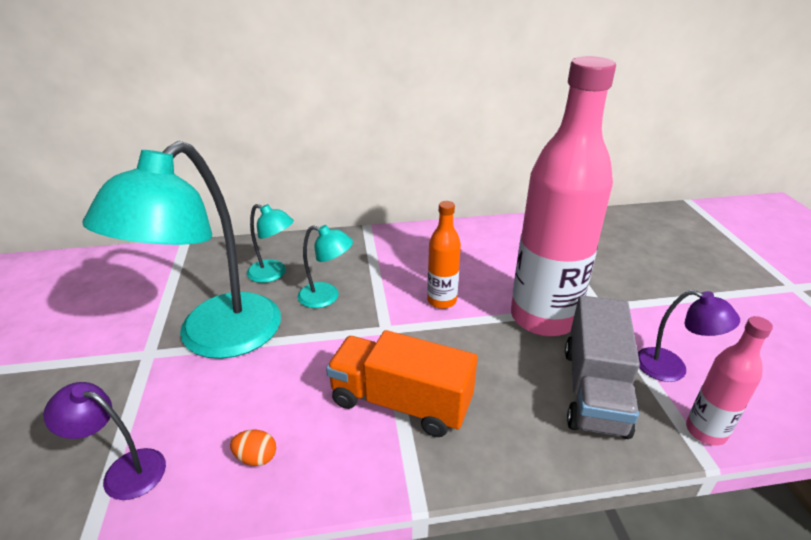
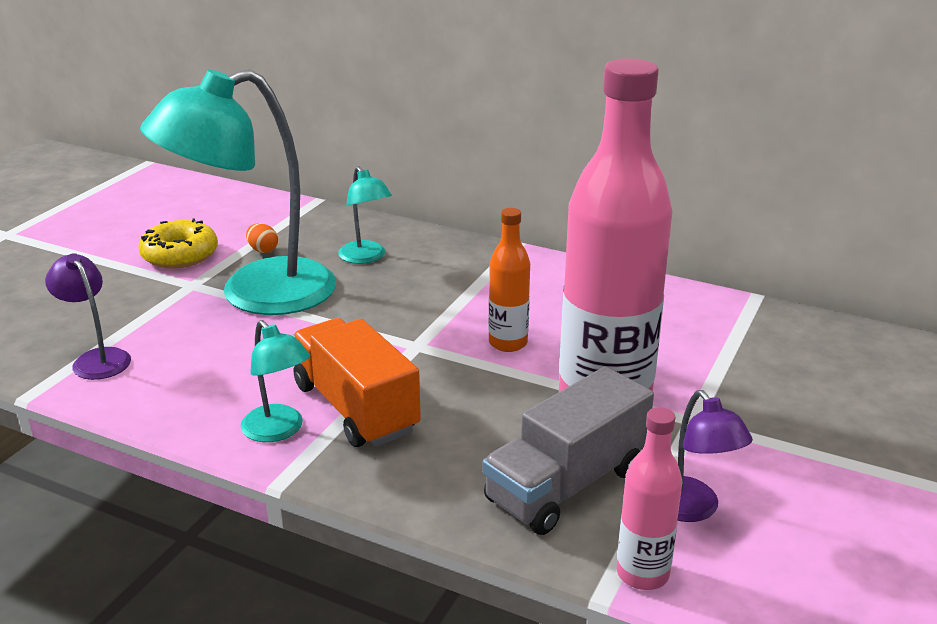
camera: 35 degrees right, 5 degrees down
orange egg [230,430,276,466] -> orange egg moved to [246,223,278,253]
turquoise lamp [298,225,353,308] -> turquoise lamp moved to [241,320,310,442]
none -> yellow donut [138,218,218,269]

